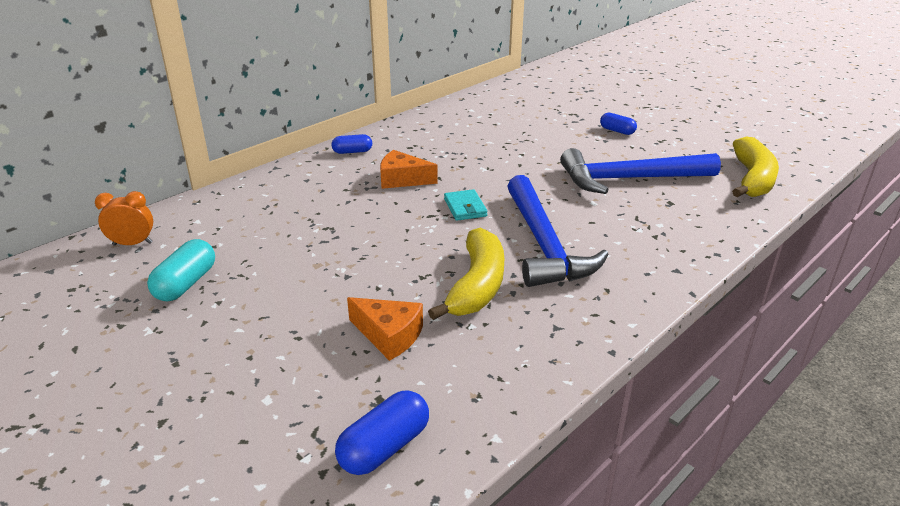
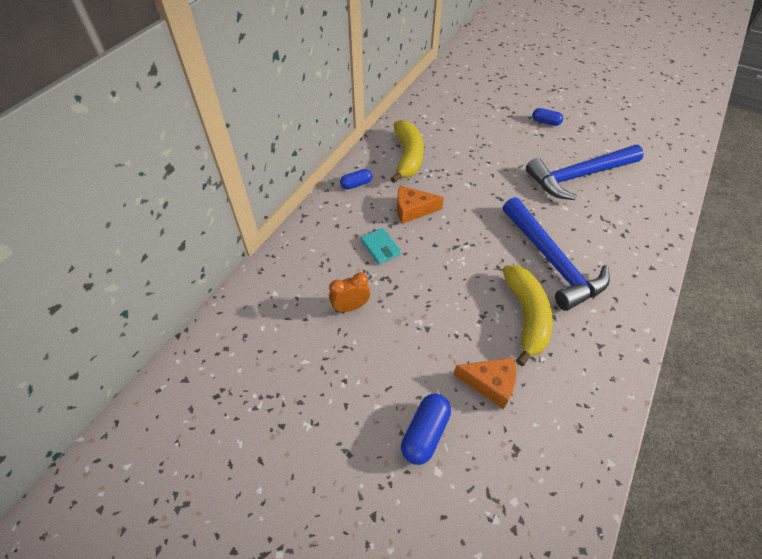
camera: 15 degrees left, 20 degrees up
orange clock [95,191,153,246] -> orange clock moved to [329,273,370,312]
turquoise capsule [147,239,215,301] -> none
blue capsule [335,390,429,475] -> blue capsule moved to [401,394,451,465]
turquoise wallet [444,189,488,221] -> turquoise wallet moved to [361,228,401,264]
yellow banana [732,137,779,197] -> yellow banana moved to [390,120,424,183]

